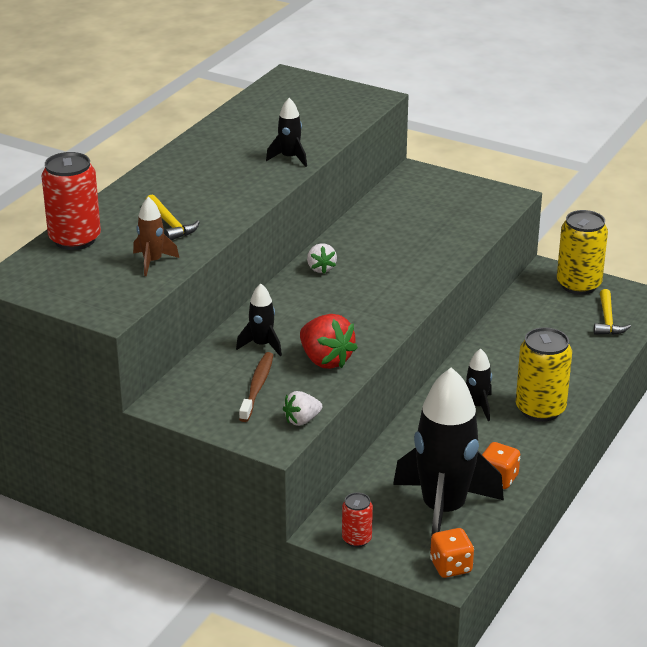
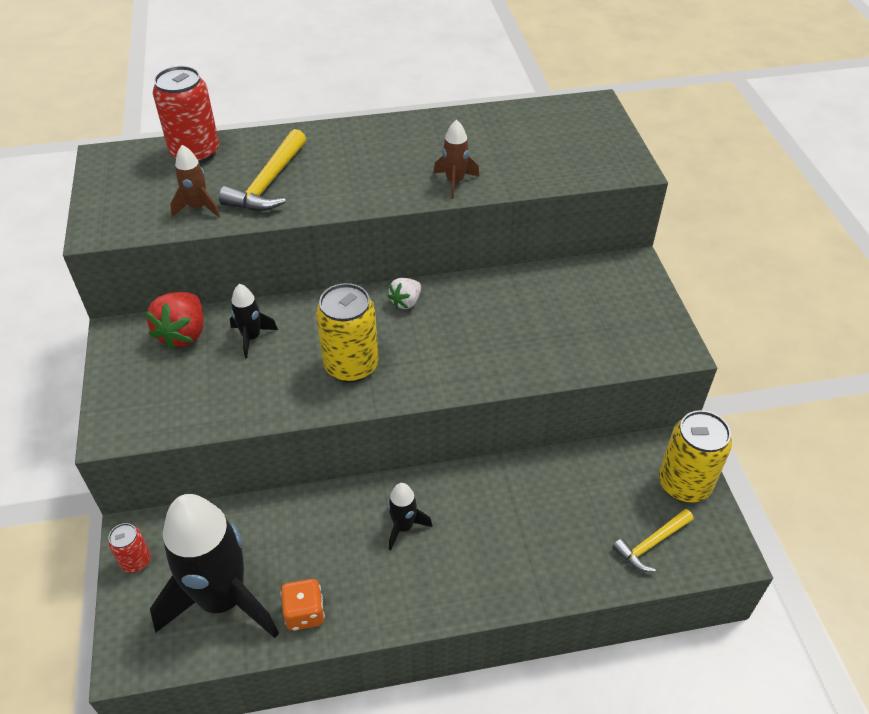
camera: 50 degrees right, 15 degrees up
yellow hammer [146,195,200,240] -> yellow hammer [219,129,306,211], size x1.52
brown toothbrush [239,352,273,422] -> none
black rocket [266,98,307,167] -> brown rocket [433,120,480,199]
white strawberry [283,391,322,426] -> none
red strawberry [300,314,358,369] -> red strawberry moved to [145,292,204,350]
orange dice [430,528,474,578] -> none
yellow can [516,327,572,422] -> yellow can moved to [316,283,379,382]

